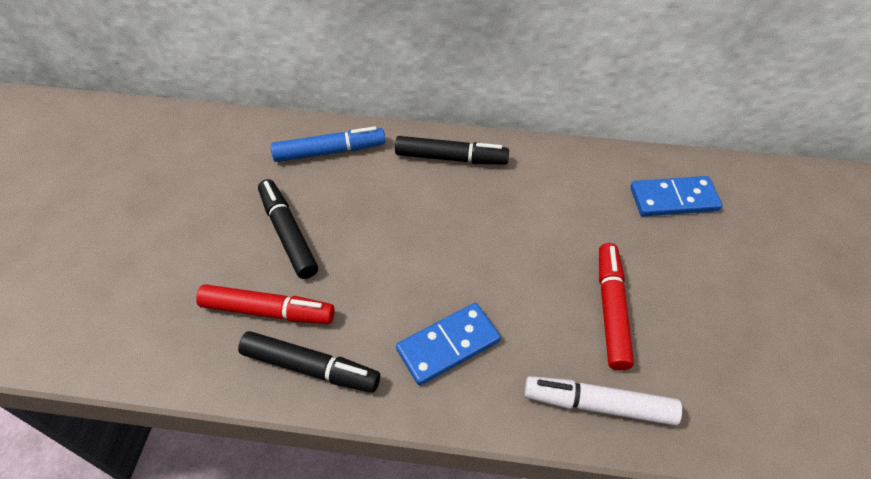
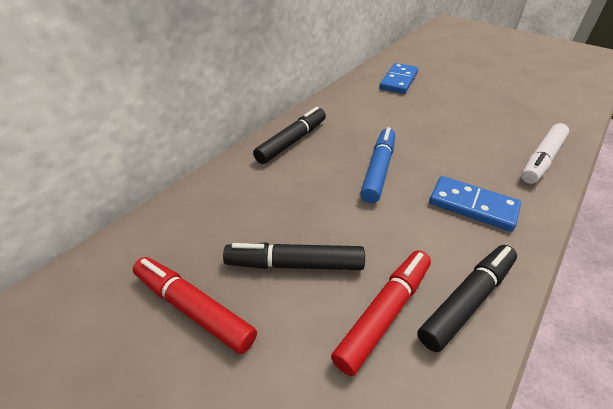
camera: 60 degrees left, 10 degrees down
blue marker [271,126,385,162] -> blue marker moved to [360,127,395,203]
blue domino [396,303,501,385] -> blue domino turned 60 degrees counterclockwise [429,176,521,231]
red marker [599,243,634,370] -> red marker moved to [133,257,257,354]

